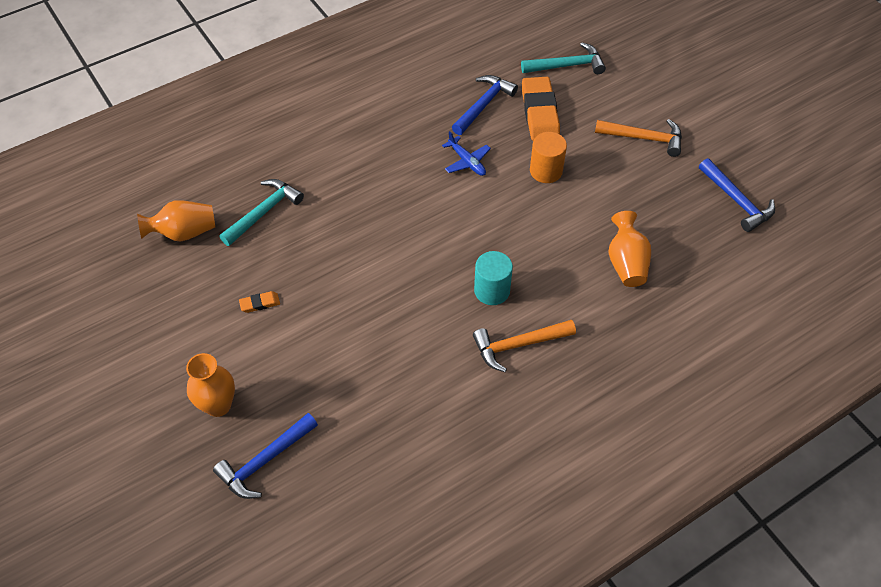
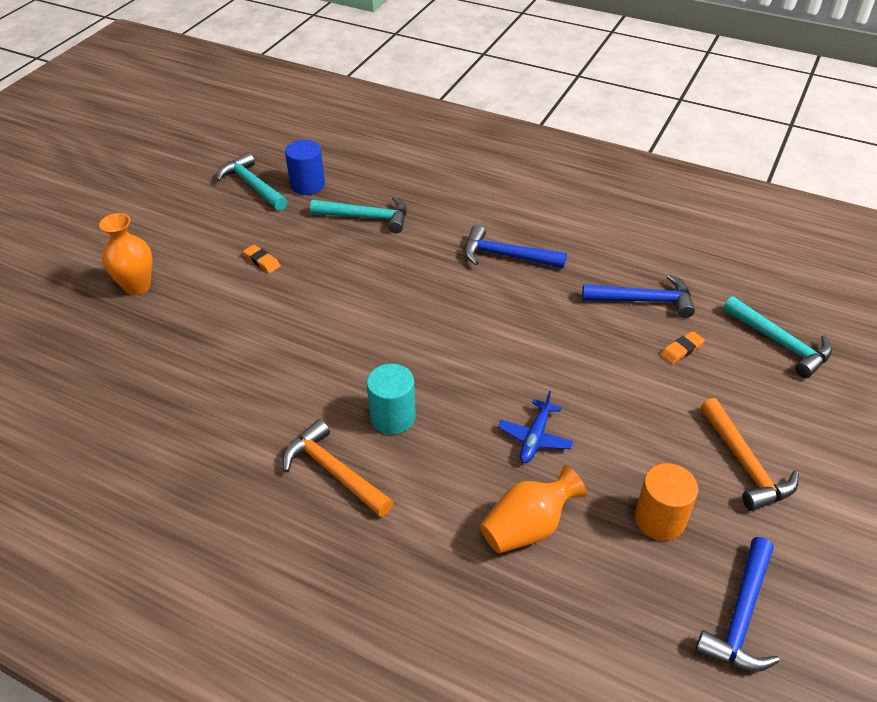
camera: 60 degrees right, 10 degrees down
orange vase [137,200,215,241] -> blue cylinder [285,140,325,195]
blue hammer [213,413,318,499] -> blue hammer moved to [464,225,567,268]
blue plane [442,131,491,176] -> blue plane moved to [498,391,574,463]
orange eraser [522,77,560,141] -> orange eraser [660,331,705,364], size x0.45
orange cylinder [530,132,567,183] -> orange cylinder moved to [635,463,698,541]
none -> turquoise hammer [216,152,287,211]

